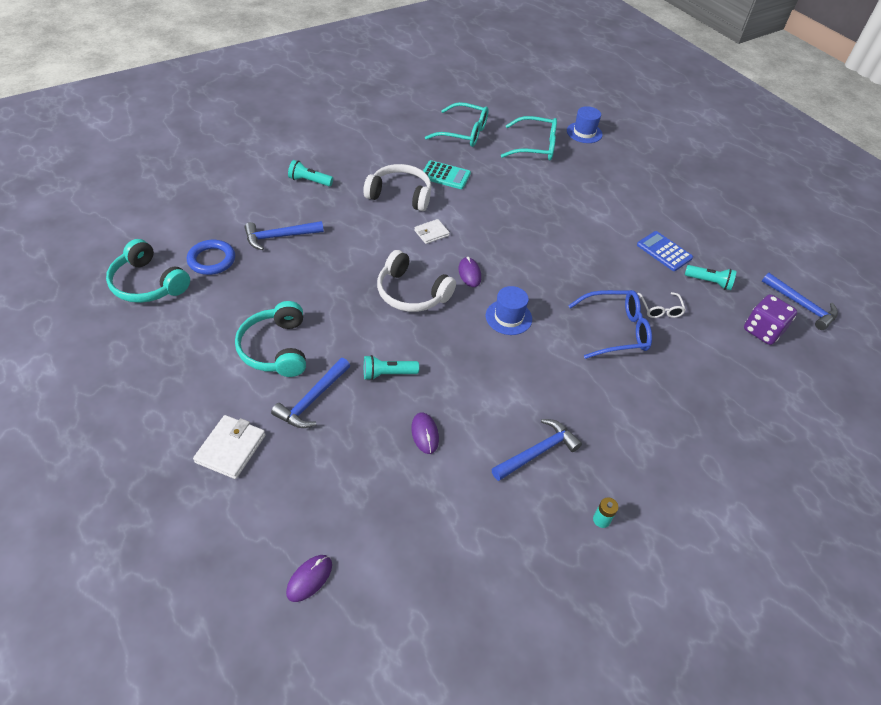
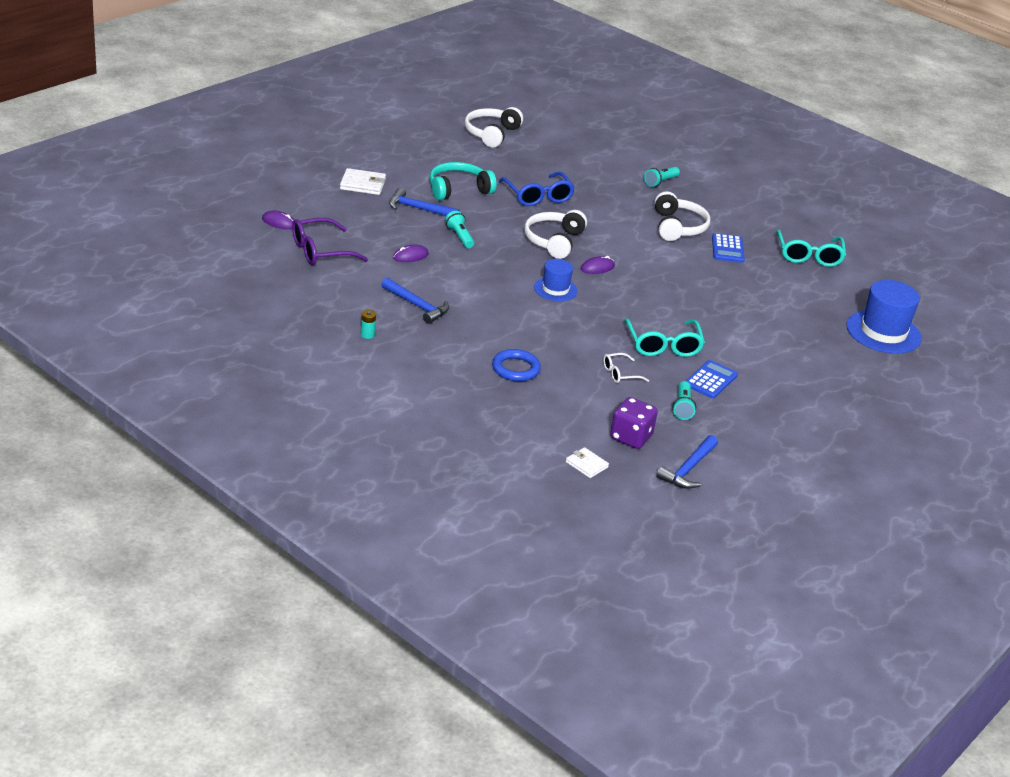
camera: 75 degrees right, 15 degrees down
turquoise headphones [106,239,190,303] -> white headphones [465,107,523,148]
blue ring [187,240,235,275] -> blue ring moved to [492,349,541,381]
blue hammer [244,221,324,250] -> none
turquoise flashlight [288,160,333,186] -> turquoise flashlight turned 135 degrees counterclockwise [644,167,680,187]
white wallet [414,219,450,244] -> white wallet moved to [566,447,609,478]
turquoise calculator [423,160,471,189] -> blue calculator [712,233,745,263]
turquoise glasses [501,116,557,161] -> turquoise glasses moved to [624,318,705,357]
blue hat [567,106,603,143] -> blue hat [846,280,922,353], size x1.71
blue glasses [568,290,652,359] -> blue glasses moved to [498,172,575,206]
none -> purple glasses [292,218,368,265]

